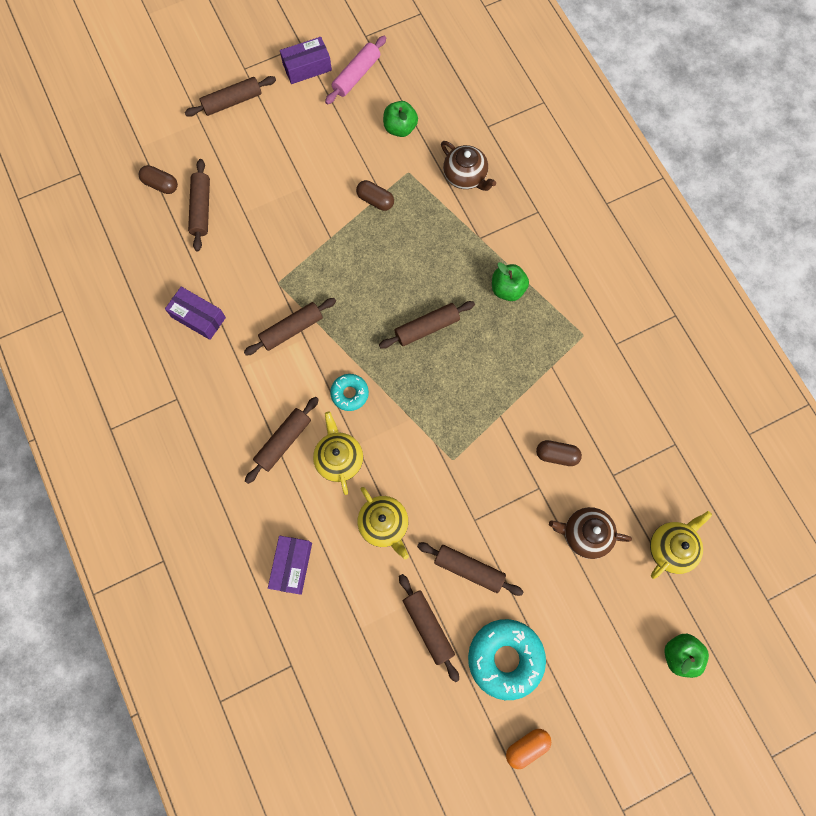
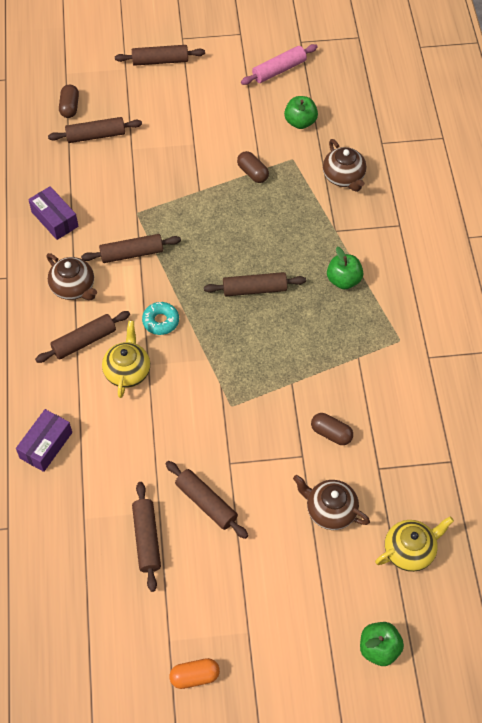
camera: 20 degrees right, 15 degrees down
brown capsule [139,165,178,194] -> brown capsule turned 45 degrees clockwise [59,84,79,118]
brown rolling pin [188,159,210,251] -> brown rolling pin turned 60 degrees clockwise [48,117,142,143]
purple box [280,37,332,84] -> none
yellow teapot [357,487,409,559] -> none
turquoise donut [468,619,546,700] -> none
none -> brown teapot [46,253,97,300]

